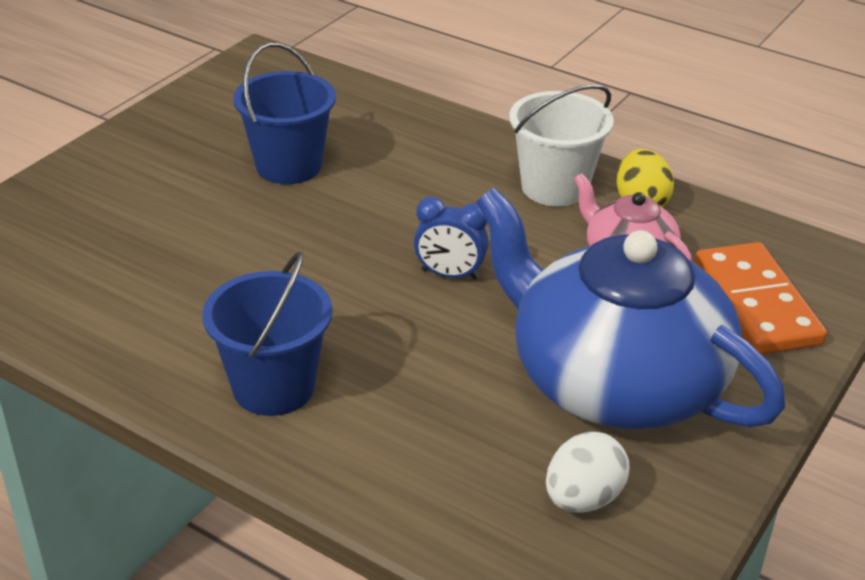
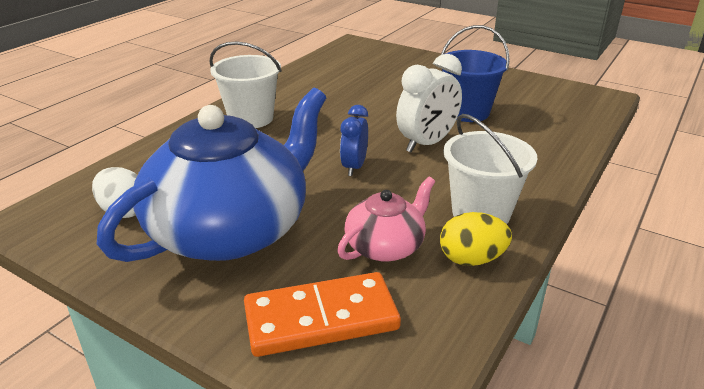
camera: 90 degrees right, 5 degrees down
blue bucket [203,251,332,416] -> white bucket [209,42,282,128]
none -> white clock [396,54,462,152]

